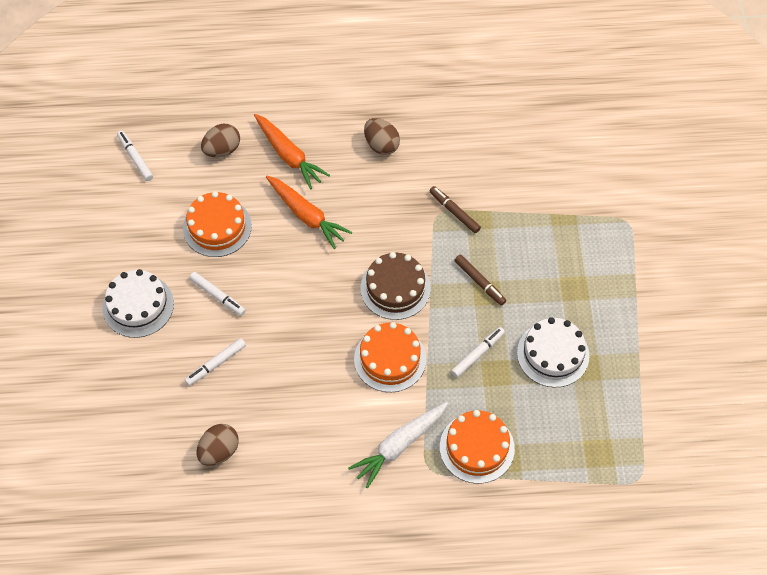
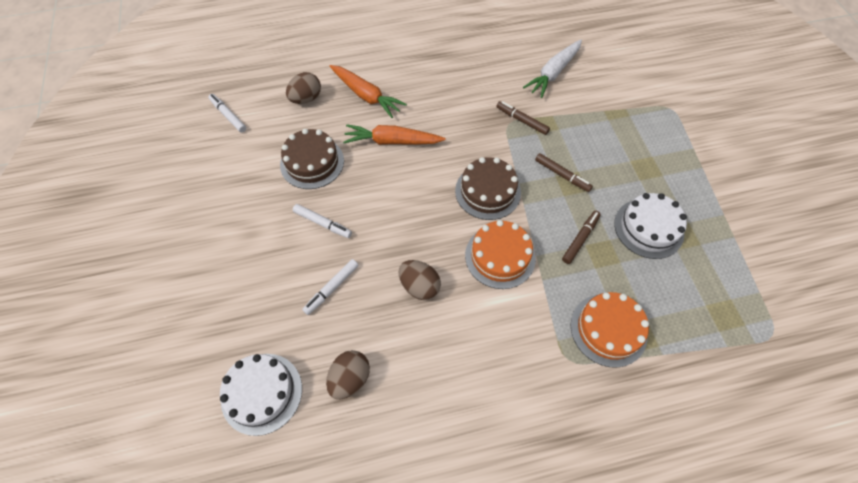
camera: 10 degrees left, 0 degrees up
white cake [103,269,174,338] -> white cake moved to [220,354,302,436]
orange cake [183,191,252,257] -> brown cake [280,129,344,189]
orange carrot [266,176,352,249] -> orange carrot turned 150 degrees clockwise [343,124,445,145]
white carrot [348,402,448,489] -> white carrot moved to [523,39,582,98]
brown egg [364,118,400,155] -> brown egg moved to [399,260,441,300]
white marker [451,327,505,378] -> brown marker [562,211,601,264]

